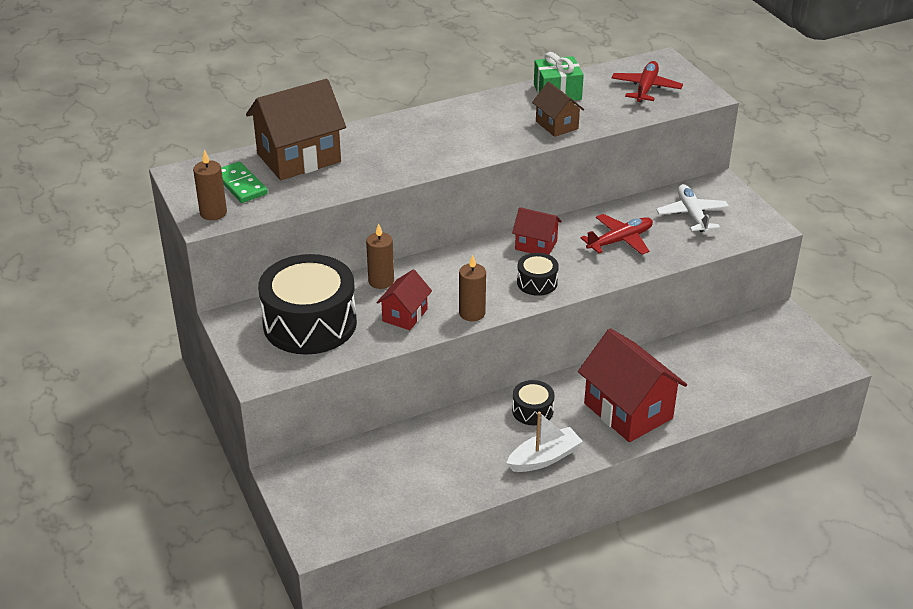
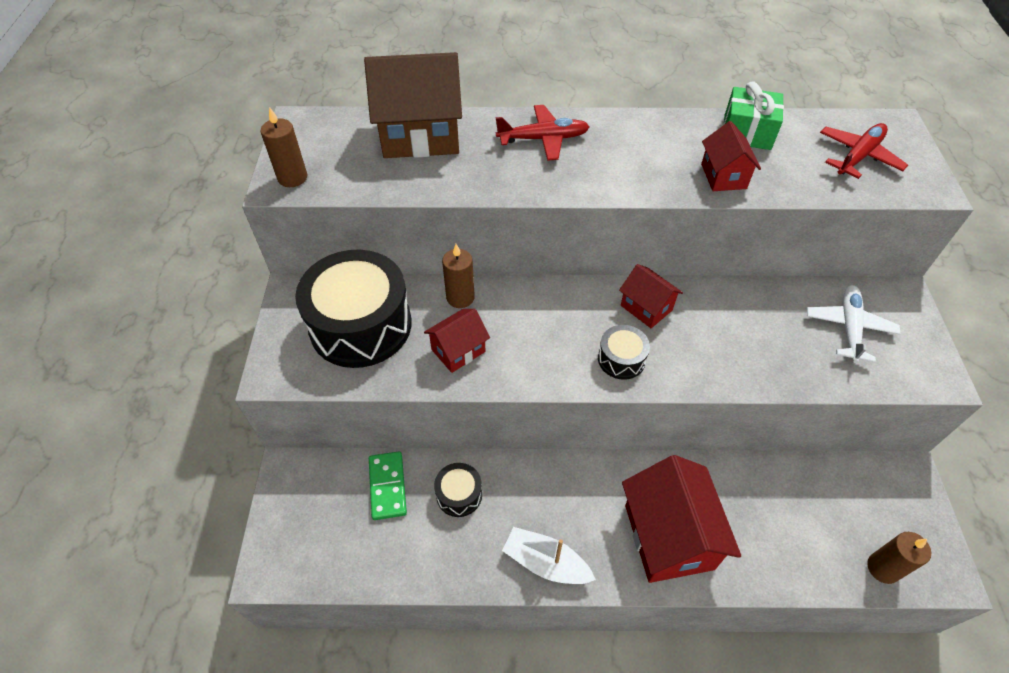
camera: 25 degrees right, 15 degrees up
green domino [221,162,268,203] -> green domino moved to [369,451,407,520]
brown candle [459,255,486,321] -> brown candle moved to [867,532,931,584]
white boat [507,412,583,472] -> white boat turned 150 degrees counterclockwise [502,527,596,584]
black drum [512,380,554,425] -> black drum moved to [434,463,482,517]
brown house [532,82,584,137] -> red house [701,121,761,191]
red plane [581,214,653,255] -> red plane moved to [496,105,590,161]

